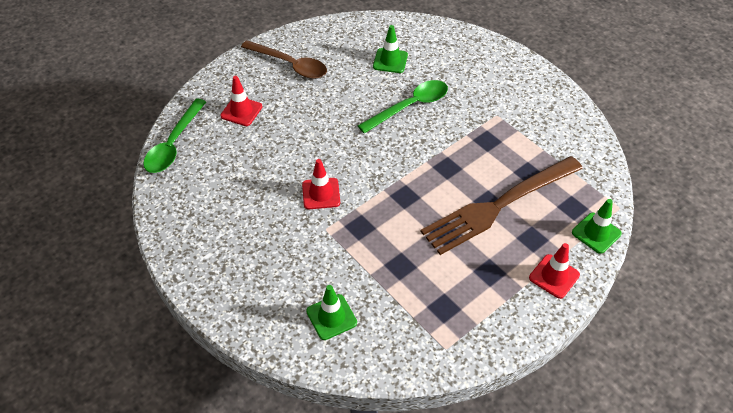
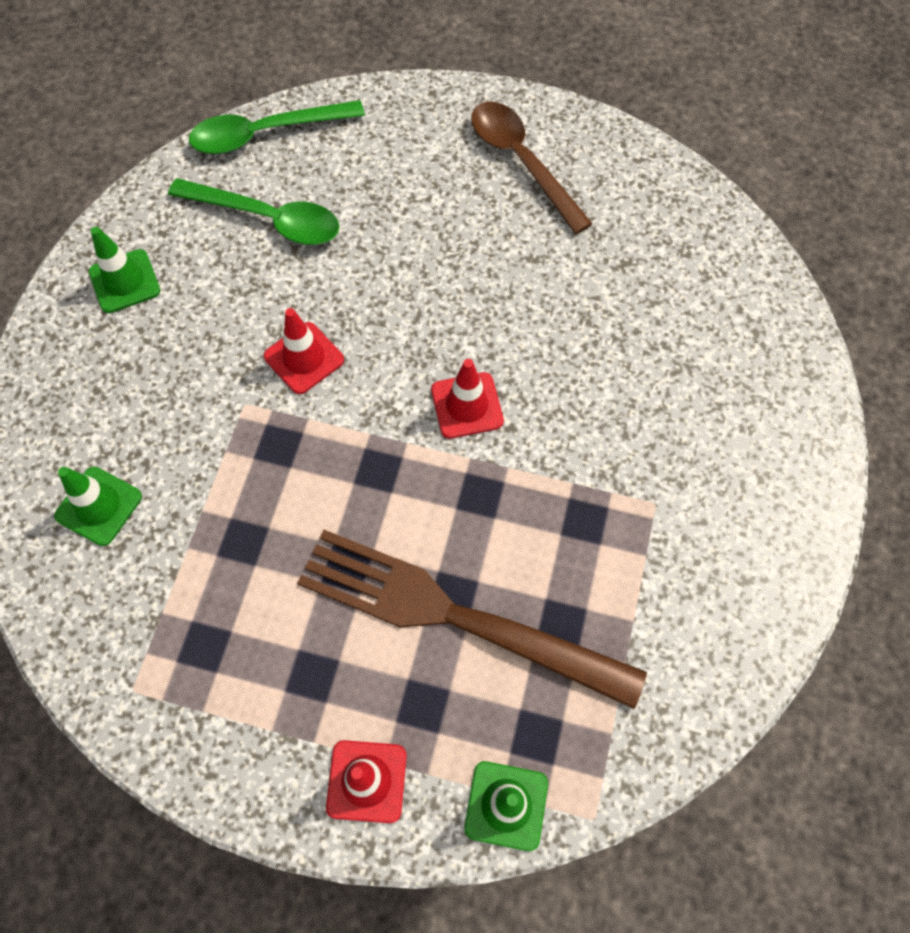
camera: 55 degrees right, 15 degrees up
red traffic cone [220,76,262,126] -> red traffic cone moved to [431,359,504,439]
brown spoon [241,40,327,79] -> brown spoon turned 150 degrees clockwise [471,102,593,234]
green spoon [358,80,448,133] -> green spoon moved to [168,178,340,245]
green traffic cone [373,25,408,73] -> green traffic cone moved to [89,227,160,313]

